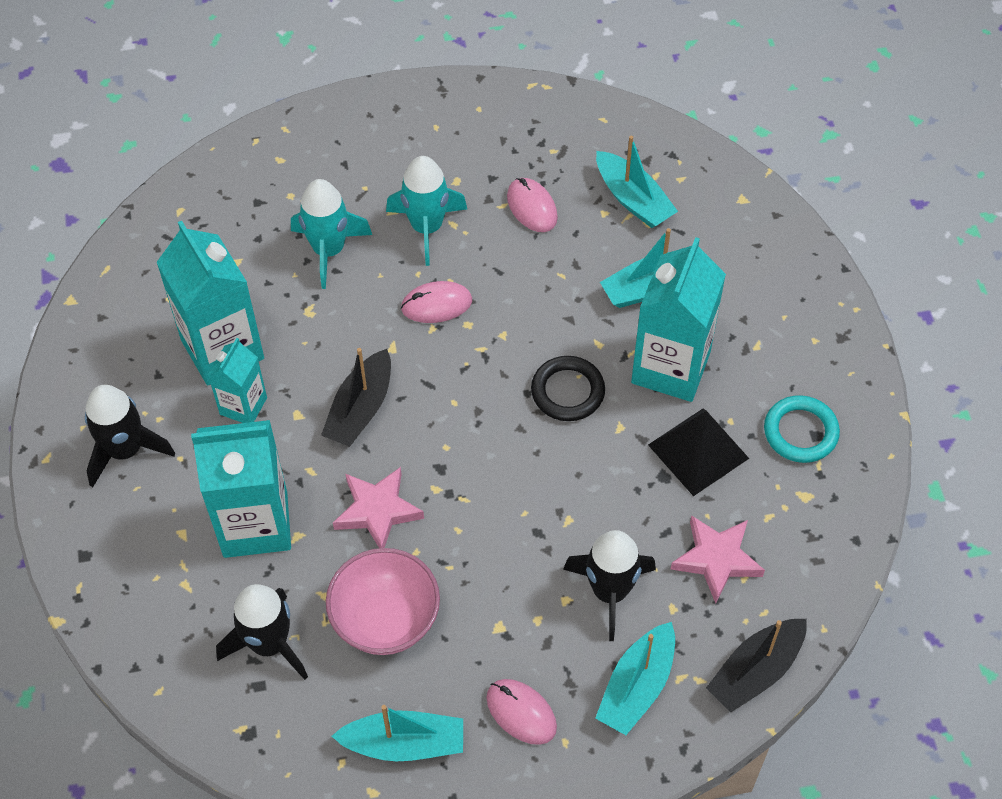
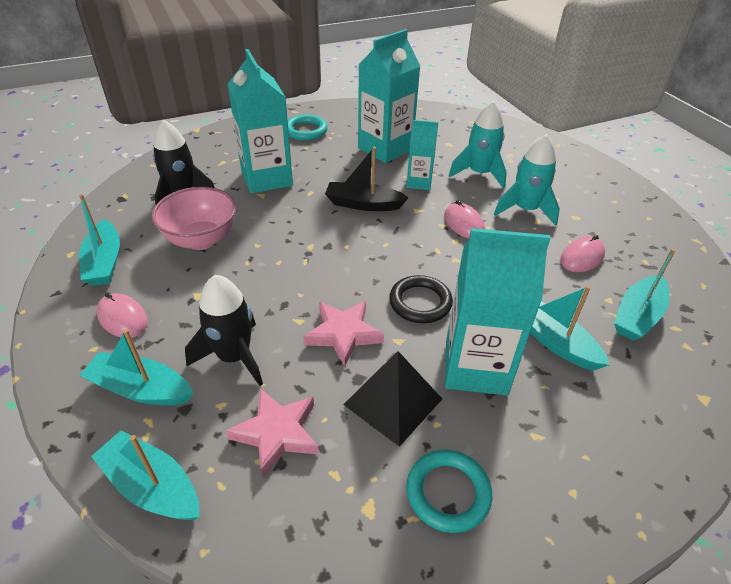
camera: 75 degrees right, 15 degrees down
black rocket [85,384,175,487] -> turquoise ring [288,115,328,140]
turquoise carton [208,338,267,423] -> turquoise carton moved to [406,120,439,190]
pink star [333,467,424,548] -> pink star moved to [303,301,384,367]
pink mouse [486,679,557,745] -> pink mouse turned 75 degrees counterclockwise [97,292,148,338]
black boat [706,619,807,712] -> turquoise boat [91,431,200,520]

